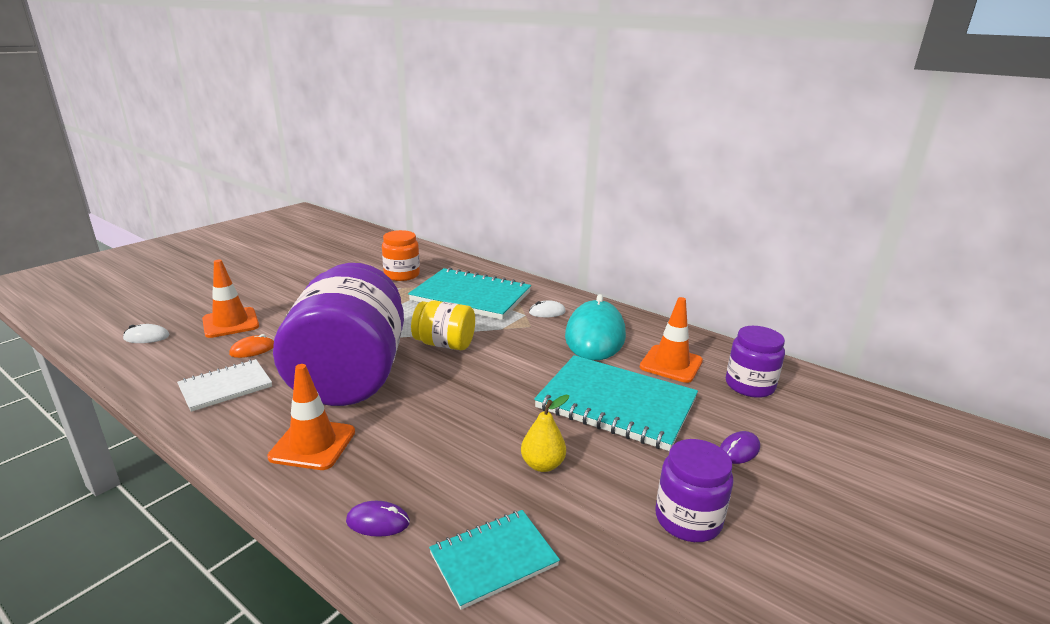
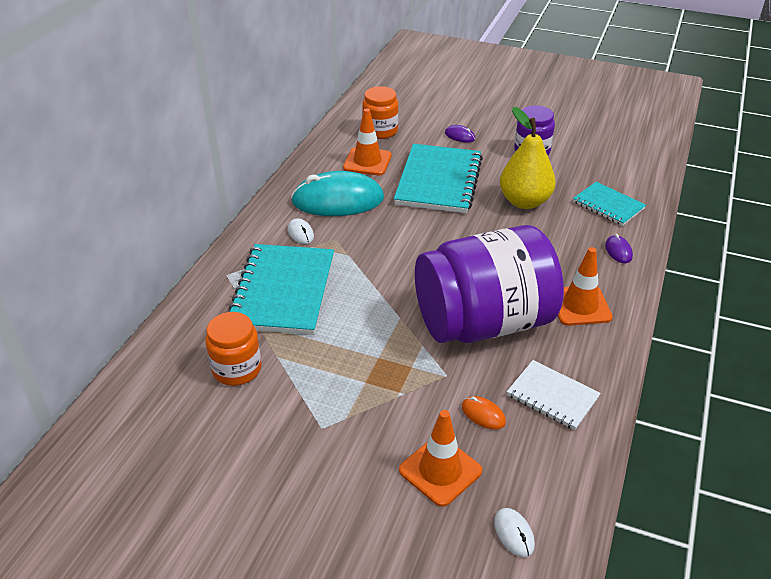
camera: 105 degrees left, 15 degrees up
yellow jar [411,301,475,350] -> none
yellow pear [521,395,569,472] -> yellow pear [500,107,556,209], size x1.82
purple jar [726,326,785,398] -> orange jar [362,86,399,139]

